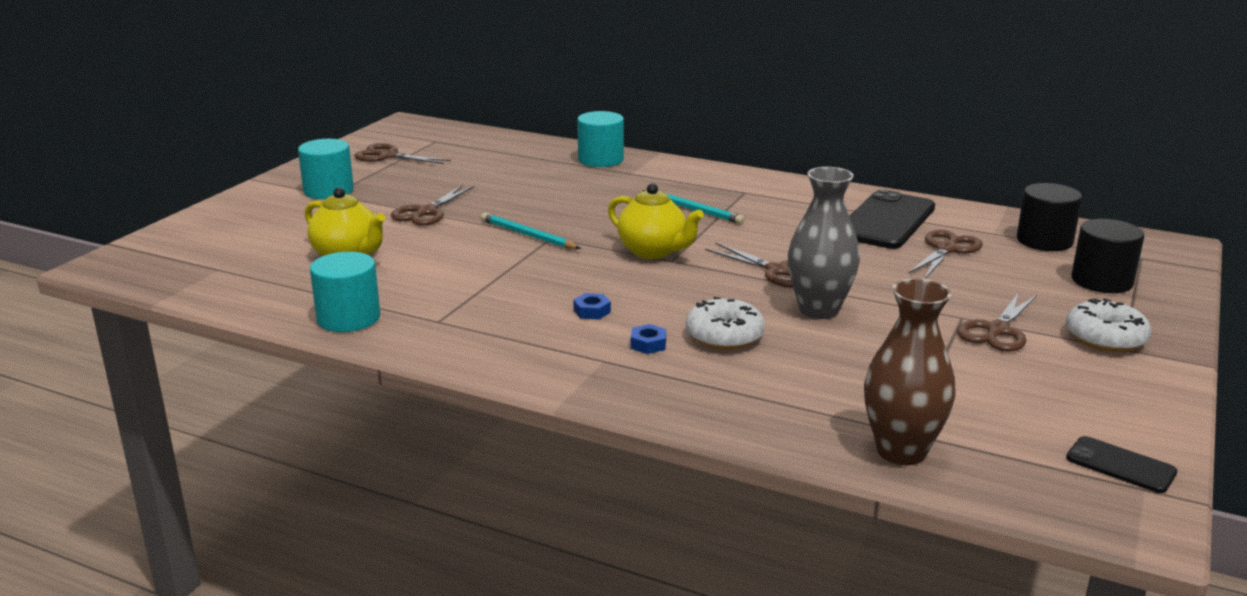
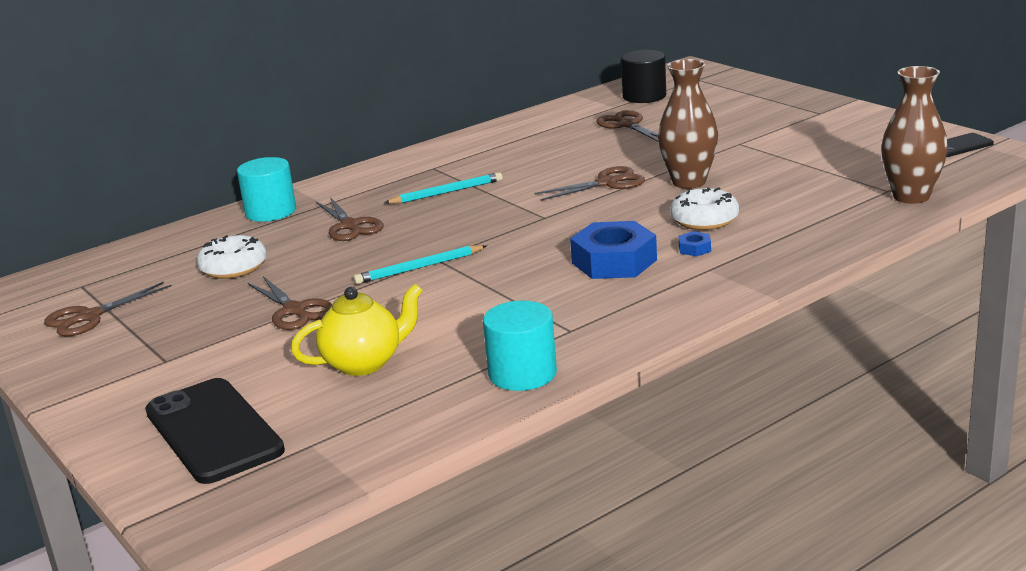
camera: 60 degrees left, 0 degrees up
turquoise cylinder [298,139,354,199] -> none
blue nut [573,293,611,319] -> blue nut [570,221,657,279], size x2.38
yellow teapot [608,183,704,259] -> none
grey vase [788,167,860,319] -> brown vase [658,59,718,189]
black phone [849,189,935,249] -> black phone moved to [145,378,285,484]
brown scissors [957,292,1037,352] -> brown scissors moved to [316,197,384,241]
white donut [1066,298,1151,352] -> white donut moved to [197,235,267,279]
black cylinder [1072,219,1144,293] -> none

